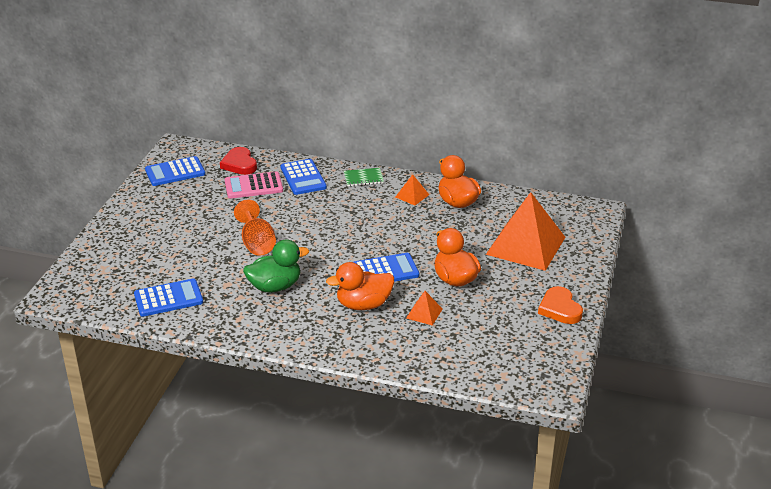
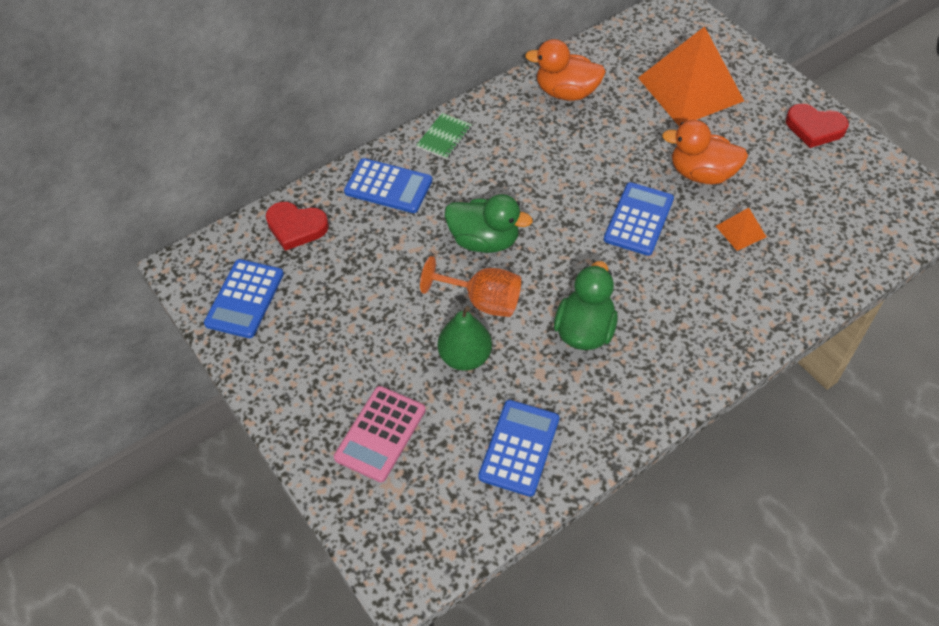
camera: 50 degrees left, 20 degrees up
pink calculator [225,171,283,199] -> pink calculator moved to [334,386,426,482]
orange duck [326,262,394,310] -> none
orange pyramid [396,174,429,206] -> none
orange heart [538,286,583,324] -> red heart [786,104,849,148]
none -> green pear [438,306,492,371]
none -> green duck [445,194,533,253]

